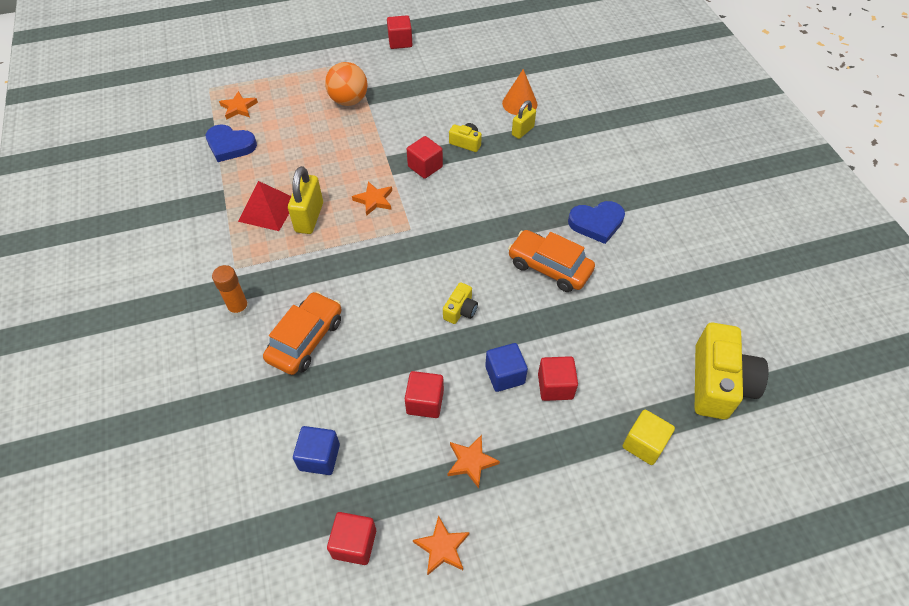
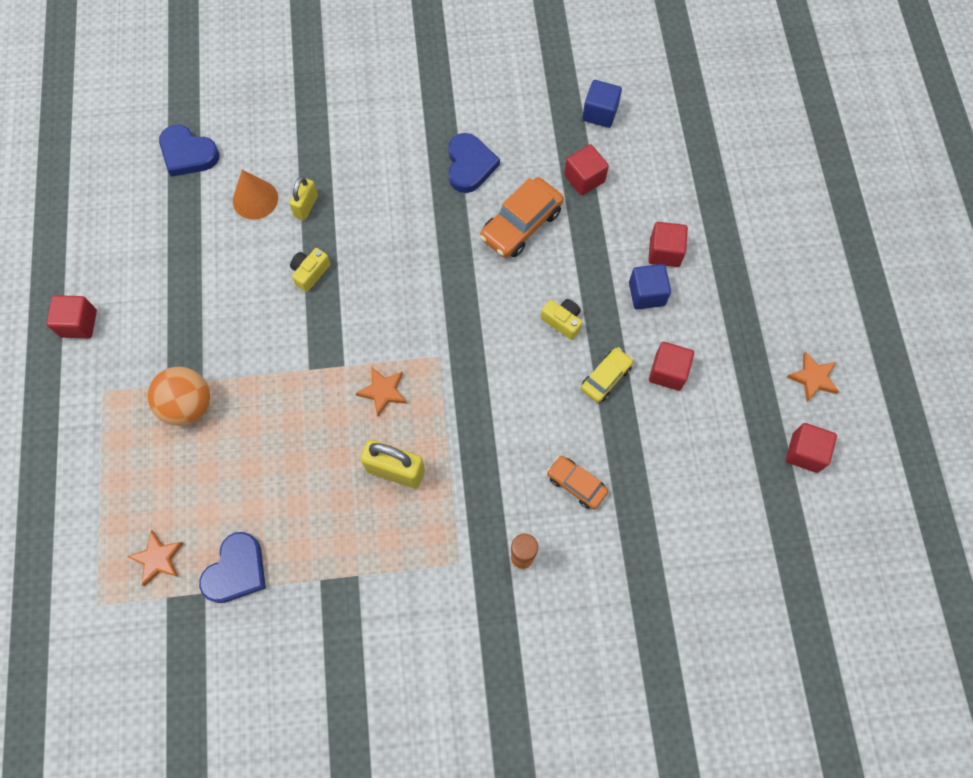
camera: 80 degrees left, 15 degrees up
red pyramid [238,181,291,231] -> none
orange car [263,291,342,375] -> orange car [547,456,608,509], size x0.61
blue cube [293,426,340,475] -> blue cube moved to [582,80,622,128]
red cube [407,136,443,179] -> red cube moved to [564,144,609,196]
orange star [448,435,500,488] -> none
yellow padlock [512,100,536,139] -> yellow padlock turned 60 degrees clockwise [289,176,318,220]
yellow cube [623,410,675,465] -> none
yellow camera [695,323,768,419] -> none
none -> blue heart [159,124,220,177]
none -> yellow car [581,347,633,402]

